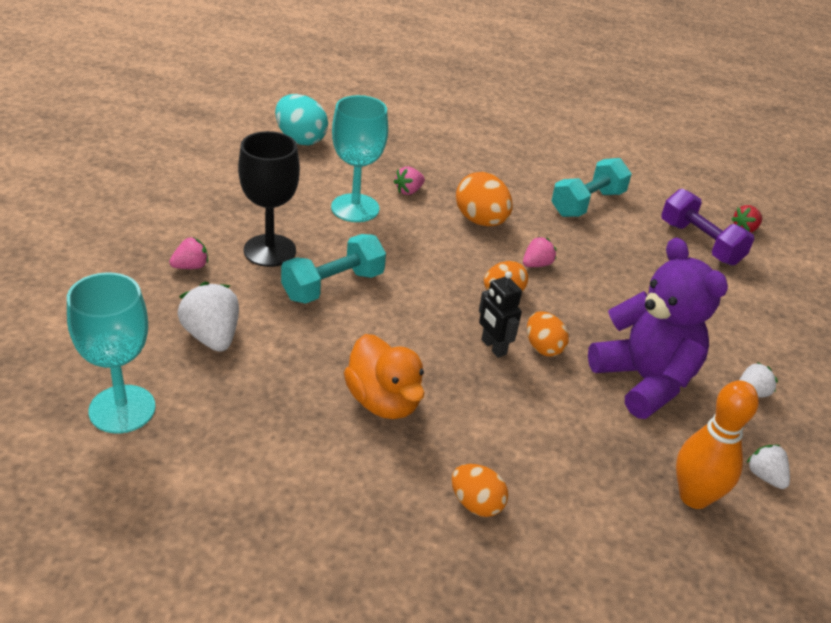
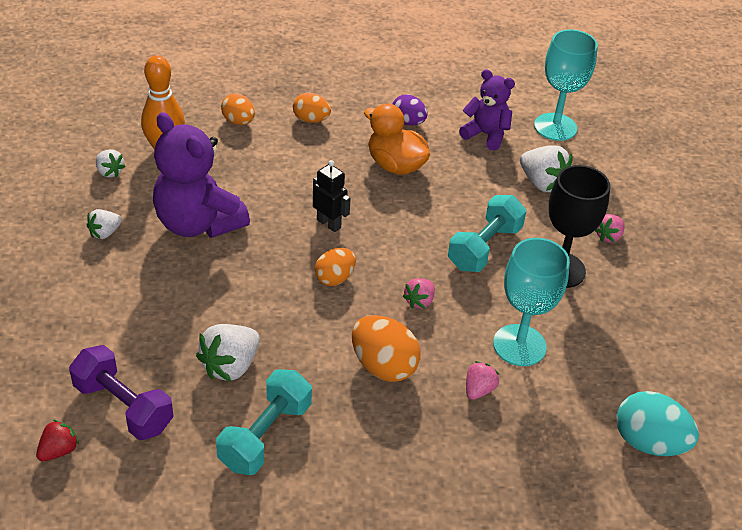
camera: 165 degrees right, 5 degrees up
pink strawberry [523,237,556,267] -> pink strawberry moved to [403,278,435,309]
orange egg [527,311,569,357] -> orange egg moved to [221,93,255,125]
none -> white strawberry [196,324,260,382]
none -> purple egg [393,94,428,125]
none -> purple teddy bear [459,69,515,151]

